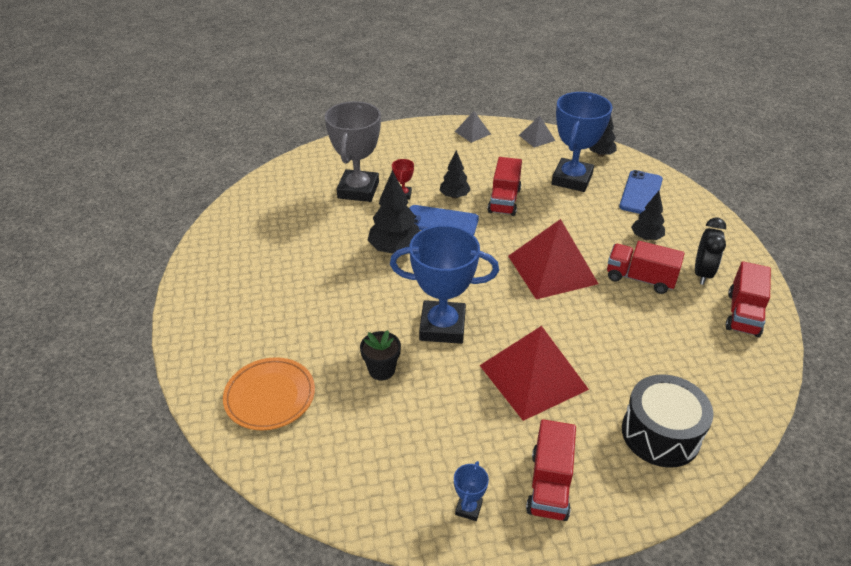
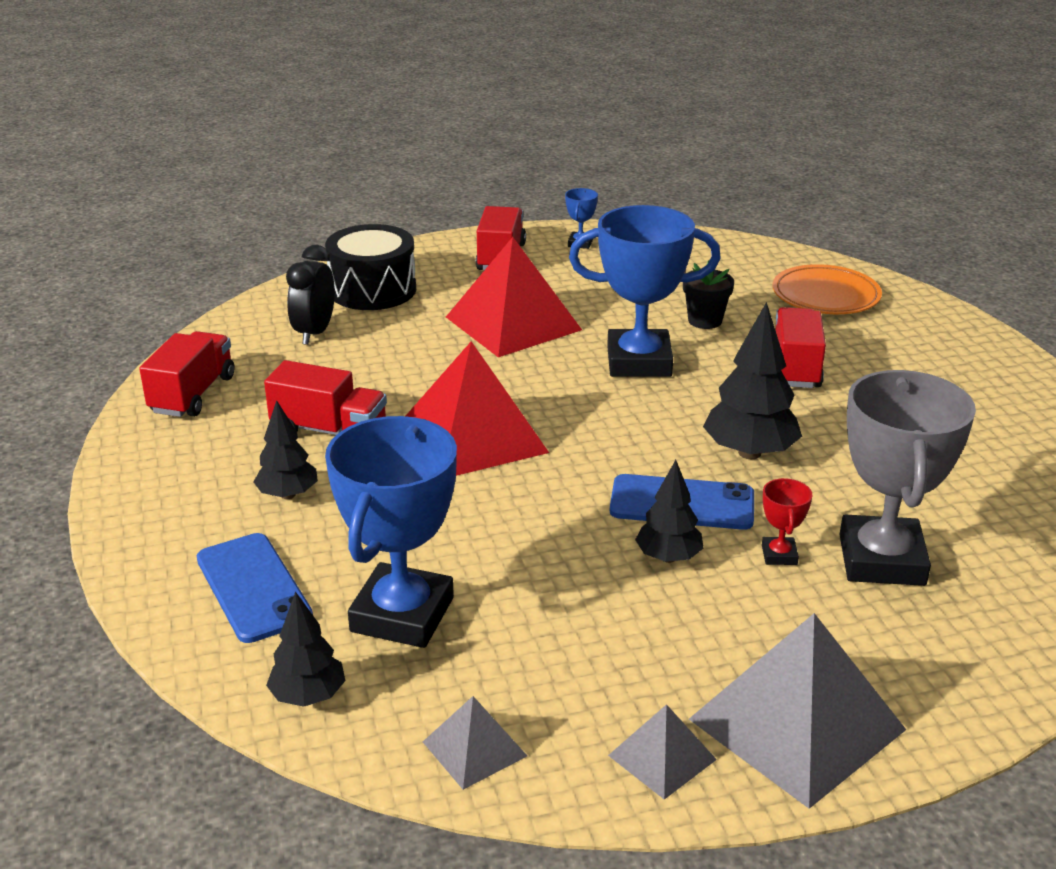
camera: 175 degrees right, 10 degrees down
red truck [487,157,522,216] -> red truck moved to [775,307,826,388]
blue phone [619,170,663,214] -> blue phone turned 45 degrees counterclockwise [197,533,313,643]
black clock [695,218,726,285] -> black clock moved to [286,245,335,345]
none -> grey pyramid [689,613,906,809]

